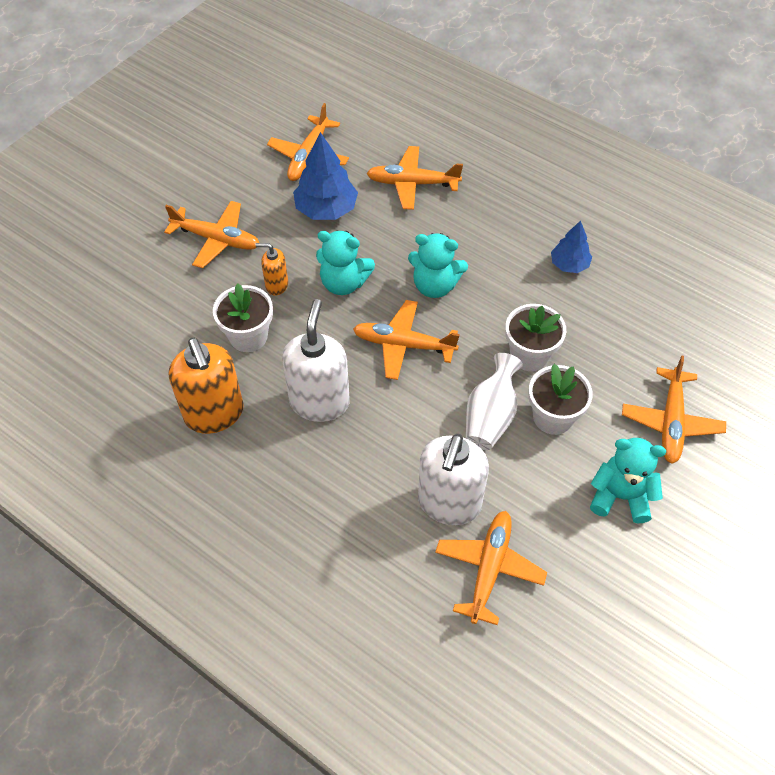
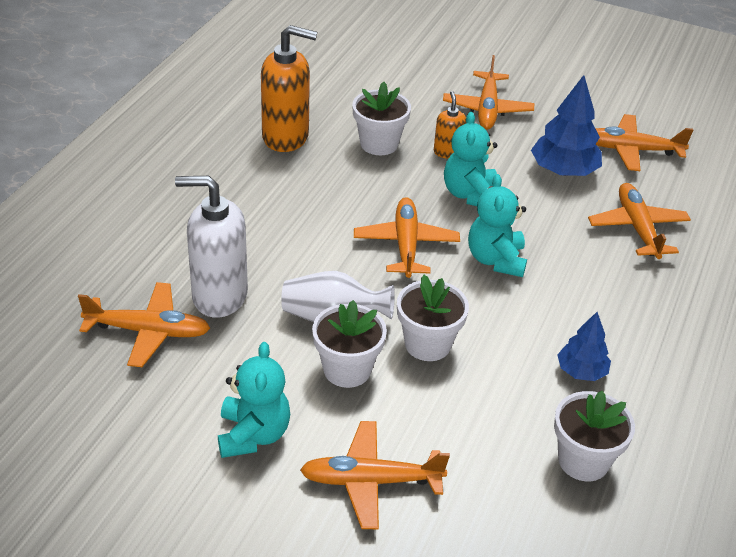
camera: 75 degrees right, 15 degrees down
orange soap dispenser [169,338,244,434] -> orange soap dispenser turned 135 degrees counterclockwise [261,25,317,152]
white soap dispenser [282,299,350,422] -> none
none -> white flower pot [554,391,635,481]

